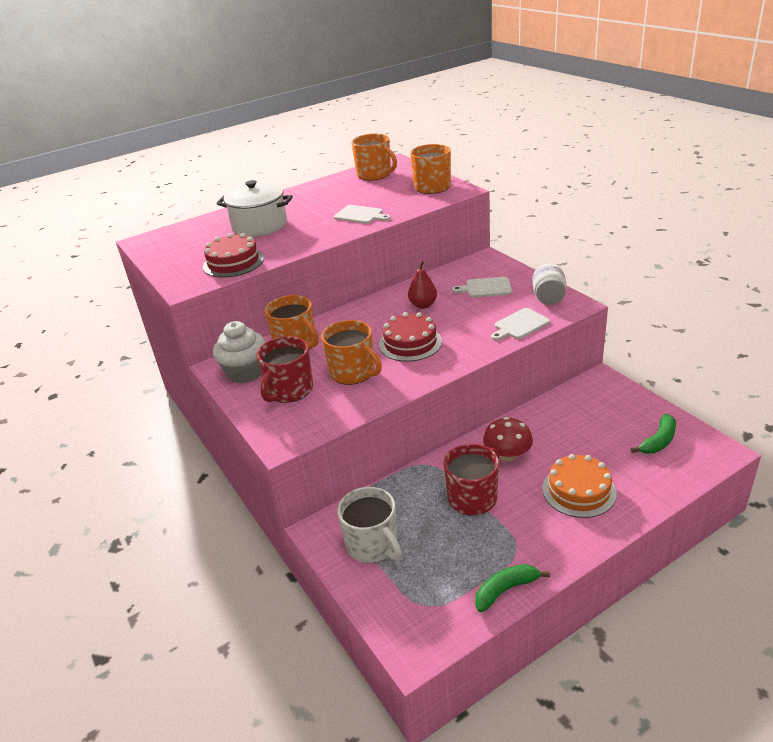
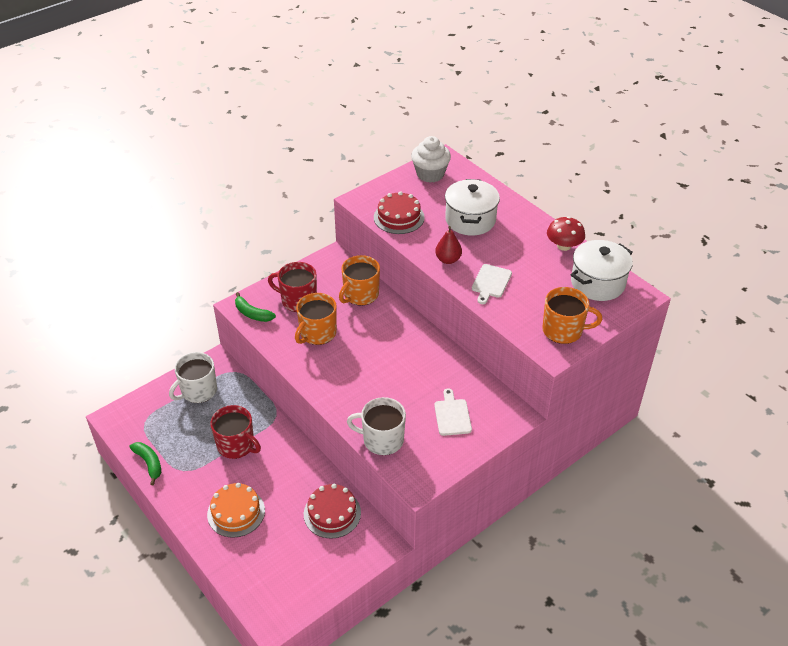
camera: 80 degrees right, 10 degrees up
white cupcake [213,321,266,383] -> white cupcake moved to [411,136,451,183]
orange mug [351,134,397,181] -> white pot [571,240,633,301]
red cake [379,312,442,362] -> red cake moved to [304,484,361,539]
red pear [408,261,437,309] -> red pear moved to [435,226,462,264]
red mushroom [483,417,533,461] -> red mushroom moved to [547,216,585,251]
white cutting board [491,308,550,341] -> white mug [347,397,406,455]
white jar [532,264,566,305] -> none
green banana [631,414,676,454] -> green banana moved to [235,292,276,322]

